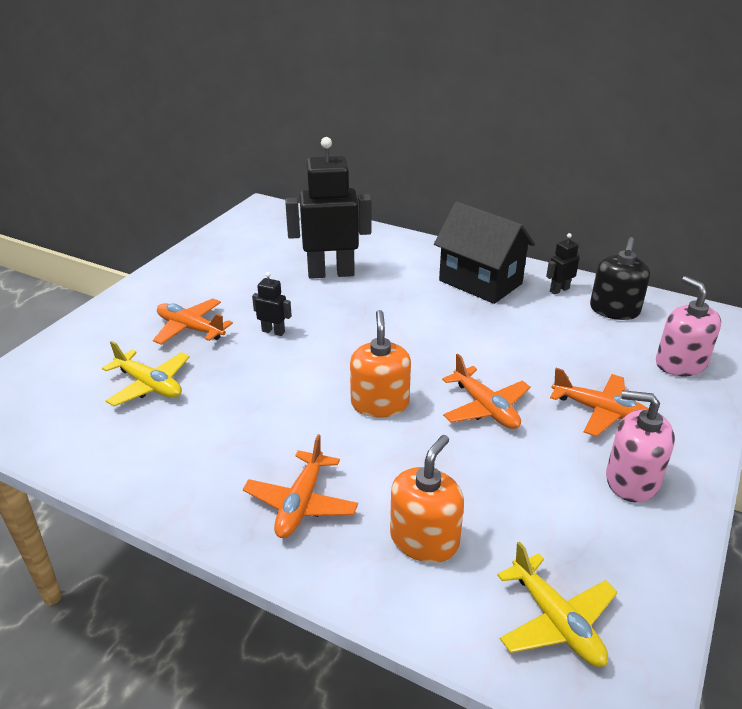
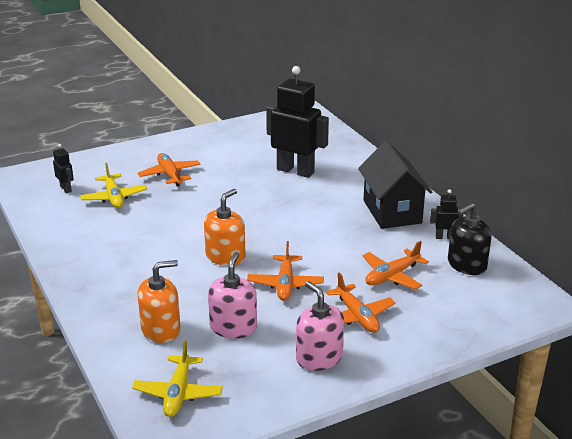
camera: 35 degrees right, 5 degrees down
orange plane [243,434,358,538] -> orange plane moved to [362,241,429,290]
black robot [252,272,292,336] -> black robot moved to [53,144,74,193]
pink soap dispenser [656,276,721,376] -> pink soap dispenser moved to [208,252,257,338]

